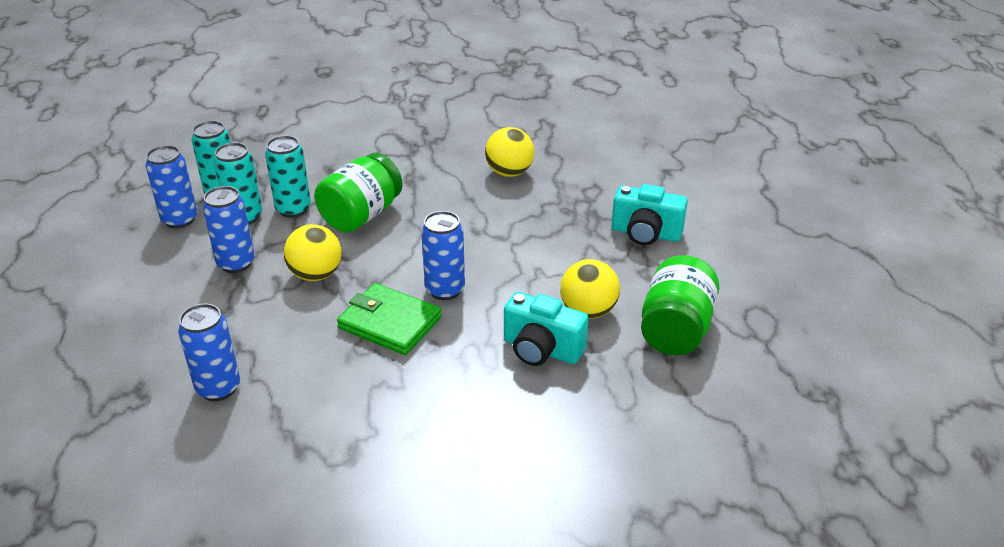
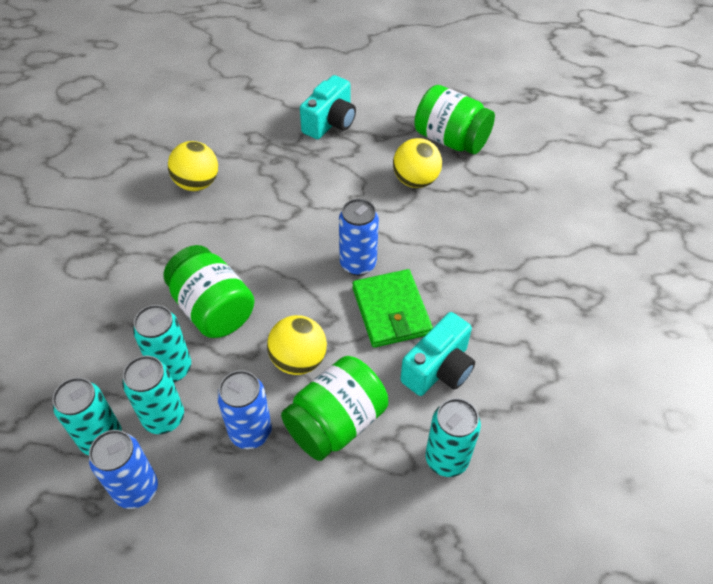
camera: 75 degrees left, 15 degrees up
blue can [178,304,240,401] -> turquoise can [425,398,481,477]
green wallet [337,283,442,355] -> green wallet turned 60 degrees counterclockwise [353,269,433,348]
turquoise camera [504,292,589,366] -> turquoise camera moved to [400,312,475,396]
none -> green jar [281,356,388,461]

